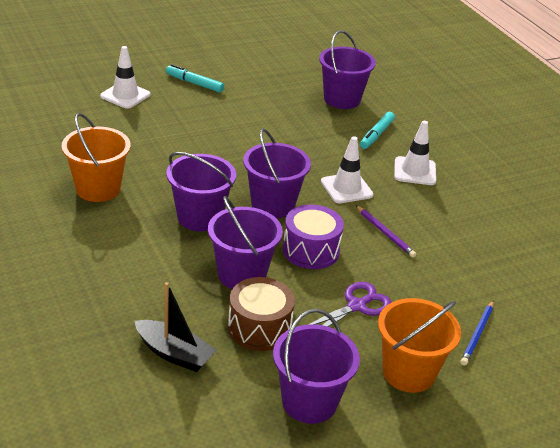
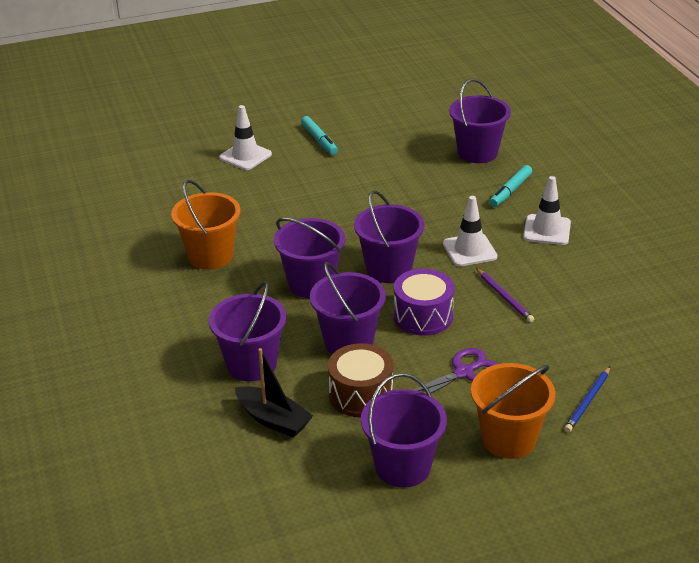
camera: 10 degrees right, 0 degrees up
turquoise marker [166,64,224,93] -> turquoise marker turned 150 degrees counterclockwise [301,116,338,155]
none -> purple bucket [209,281,286,381]

